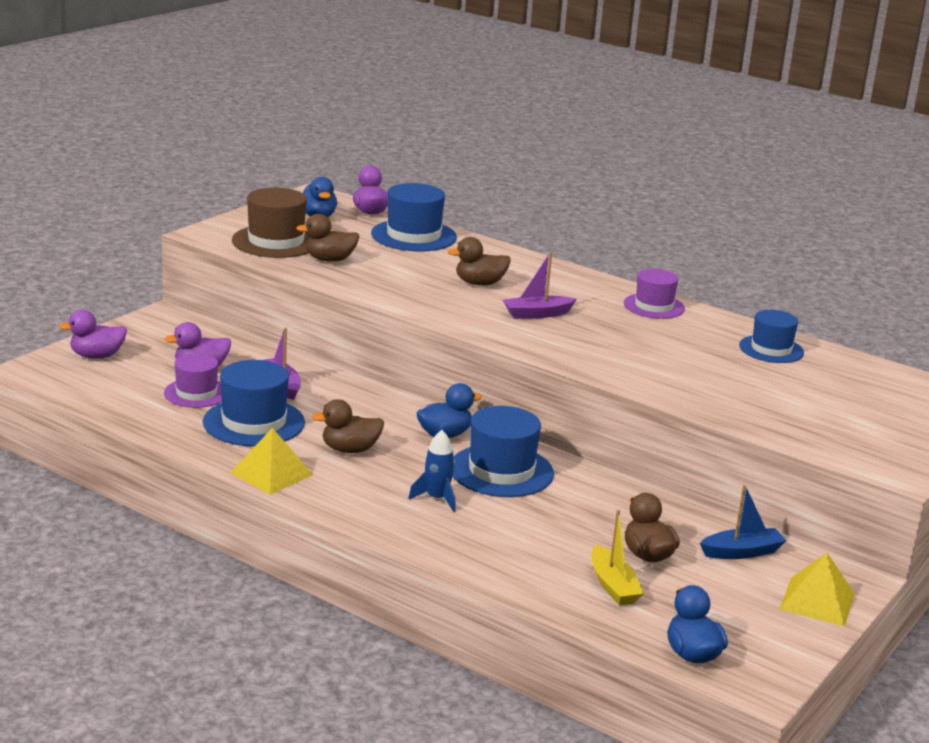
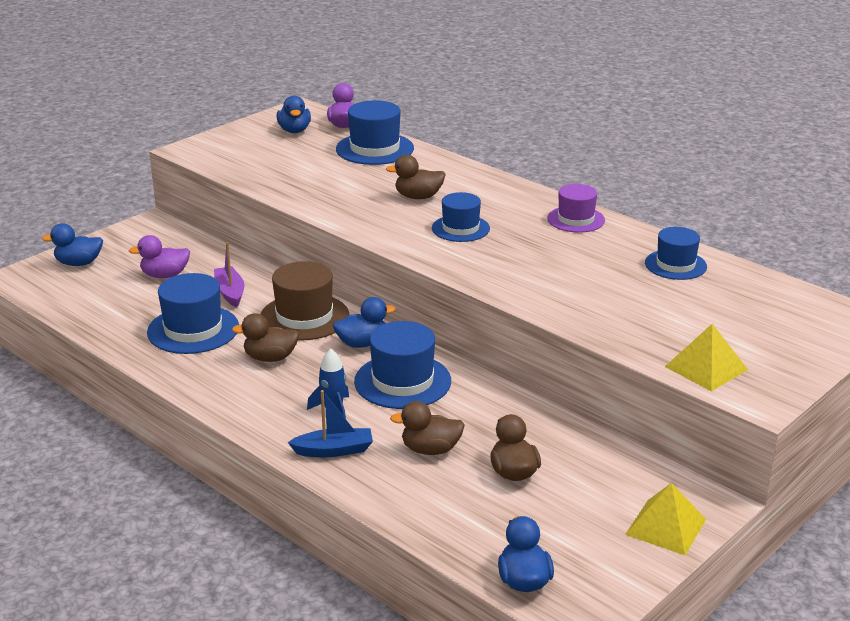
camera: 10 degrees right, 5 degrees up
purple duck [59,310,127,359] -> blue duck [42,223,103,266]
purple hat [164,353,222,408] -> none
yellow pyramid [230,428,313,495] -> yellow pyramid moved to [665,324,748,391]
brown hat [232,187,310,258] -> brown hat moved to [261,261,349,341]
brown duck [296,214,359,262] -> brown duck moved to [390,401,465,455]
purple boat [503,252,577,319] -> blue hat [432,192,490,242]
yellow boat [592,510,644,606] -> none
blue boat [700,485,786,559] -> blue boat moved to [288,390,373,457]

